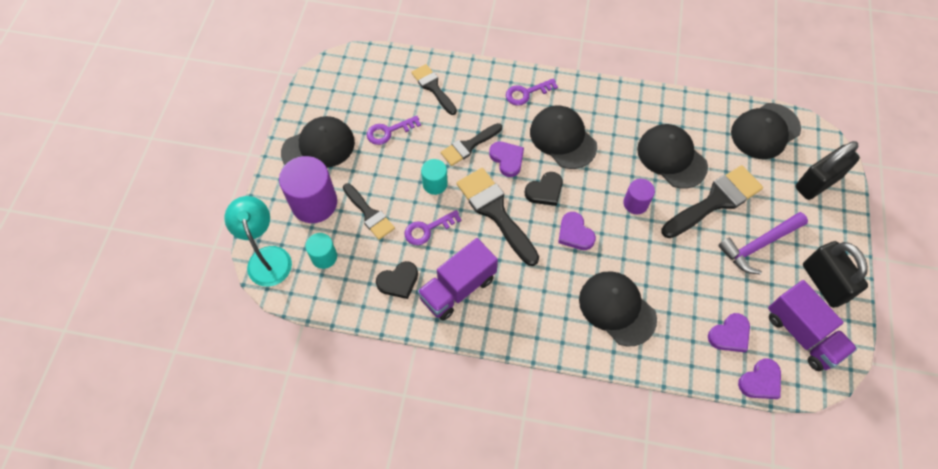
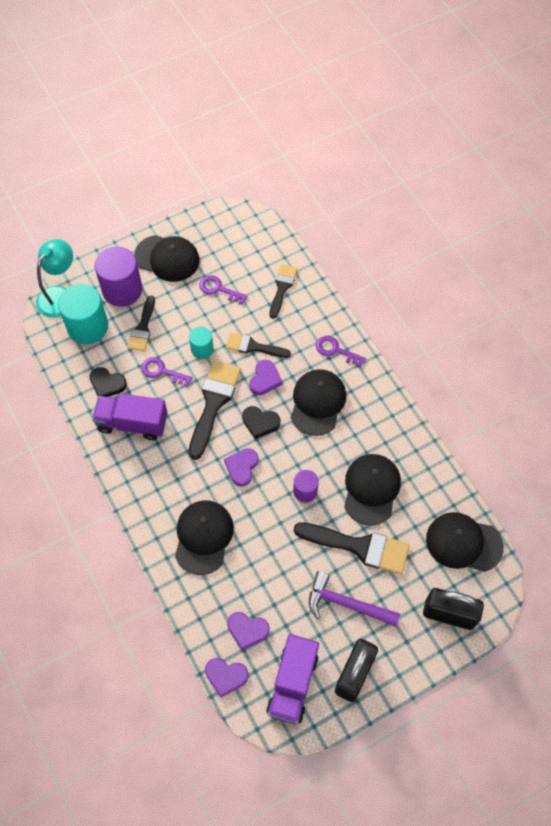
camera: 50 degrees right, 0 degrees up
turquoise cylinder [305,233,337,269] -> turquoise cylinder [58,284,108,344], size x1.84

